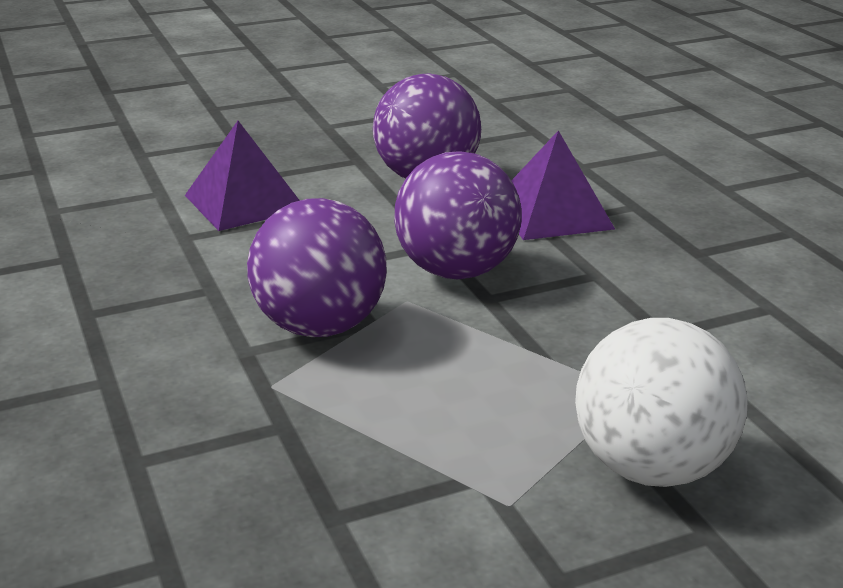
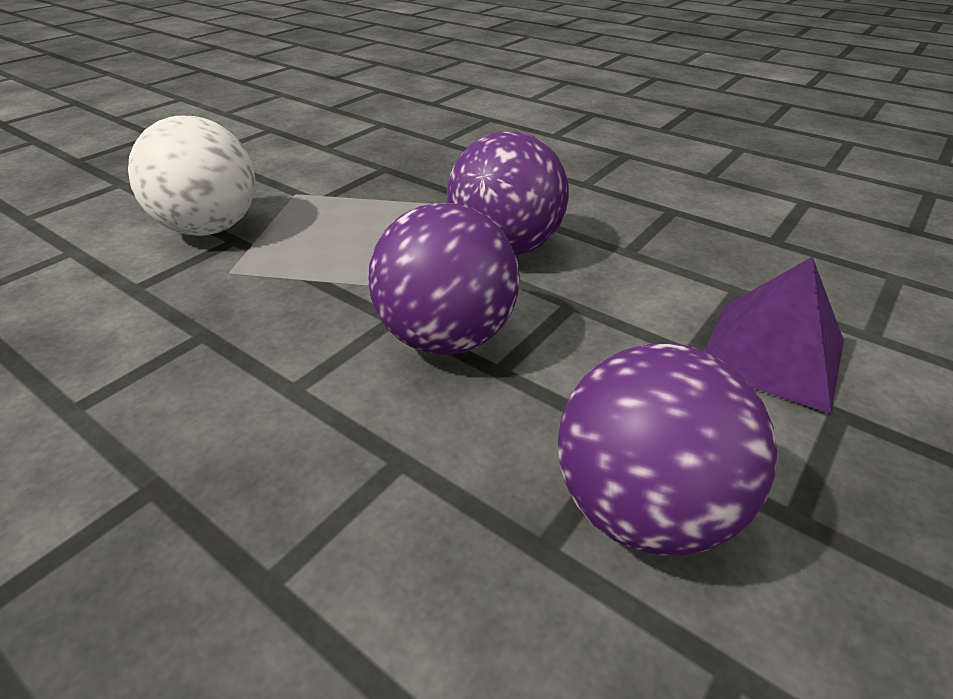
camera: 150 degrees right, 10 degrees up
purple pyramid [511,130,615,240] -> none

